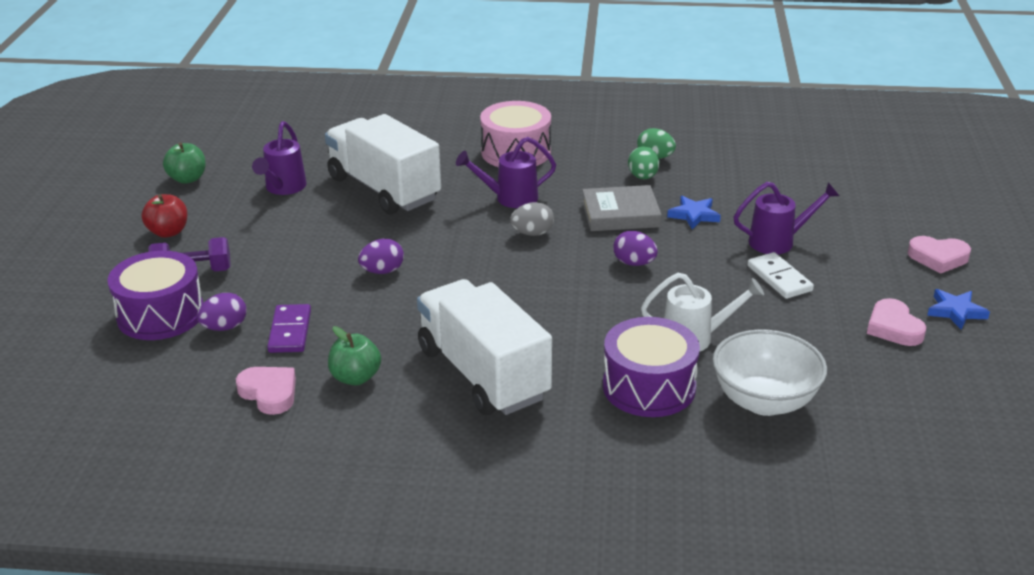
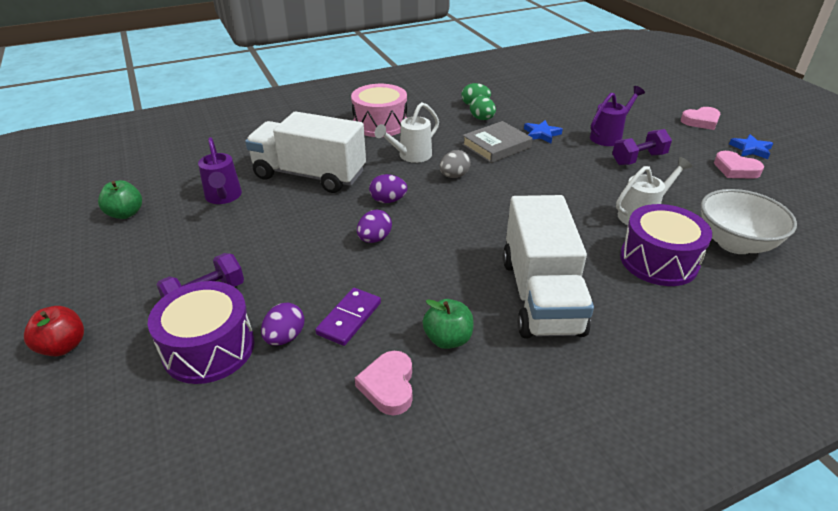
camera: 30 degrees left, 5 degrees up
red apple [141,194,187,238] -> red apple moved to [24,306,84,356]
pink heart [236,367,296,415] -> pink heart turned 105 degrees counterclockwise [355,351,412,415]
purple domino [267,304,311,353] -> purple domino turned 60 degrees clockwise [315,288,381,346]
white truck [417,279,552,415] -> white truck turned 120 degrees counterclockwise [503,195,594,338]
purple watering can [456,137,556,208] -> white watering can [375,102,439,163]
purple egg [613,231,658,266] -> purple egg moved to [369,174,407,203]
white domino [747,252,814,299] -> purple dumbbell [612,129,672,165]

